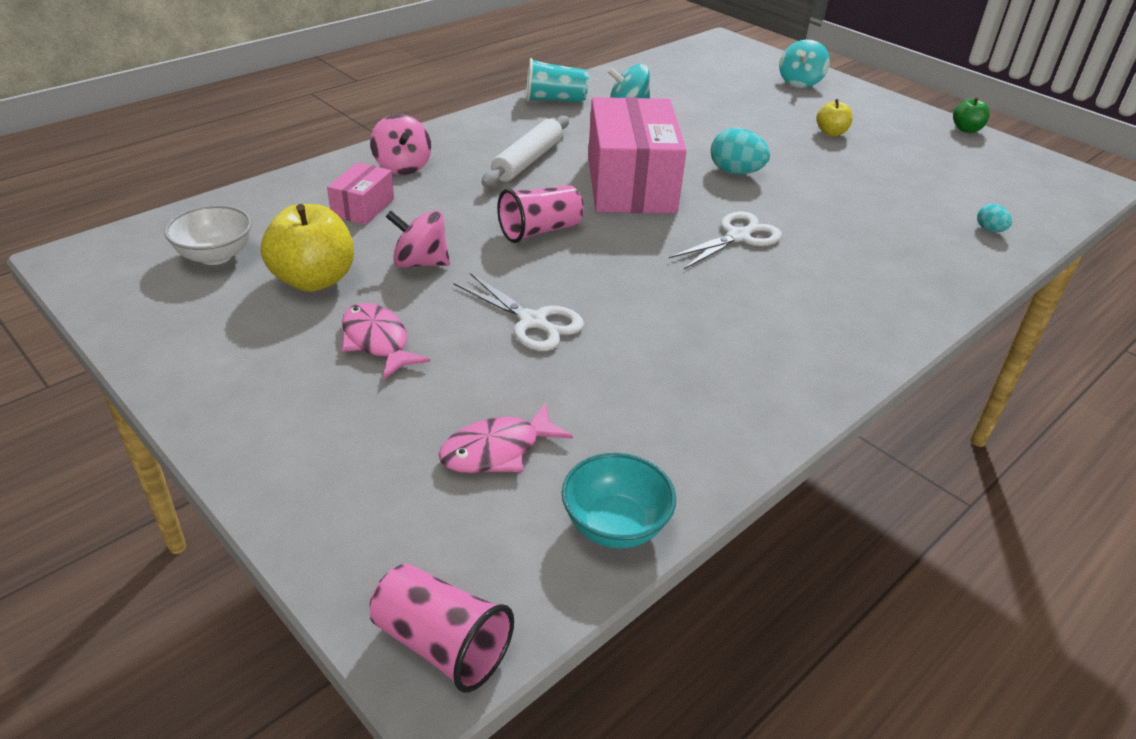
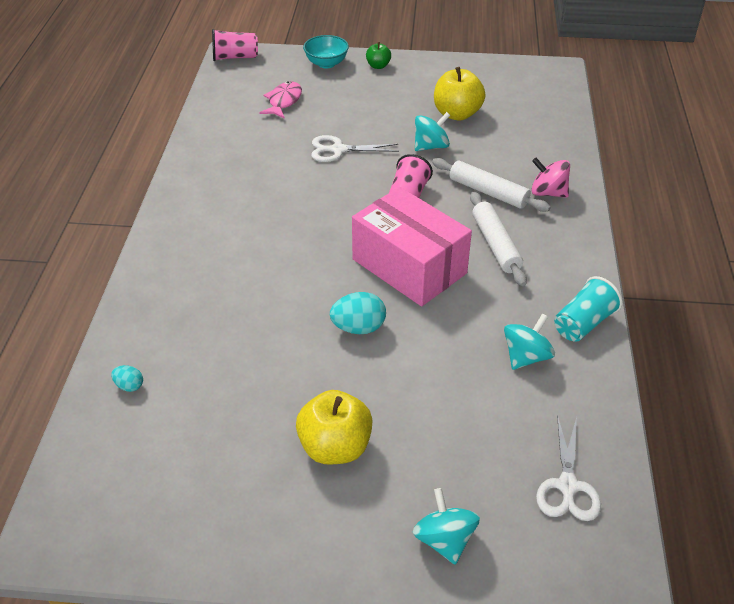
camera: 140 degrees right, 5 degrees up
white bowl [164,205,252,265] -> none
pink box [327,162,394,225] -> none
pink fish [342,303,431,379] -> none
pink spinning top [386,210,450,267] -> turquoise spinning top [415,112,450,151]
turquoise bowl [562,453,676,548] -> turquoise bowl moved to [303,35,349,69]
white scissors [669,211,782,269] -> white scissors moved to [536,415,601,521]
yellow apple [817,99,853,136] -> yellow apple [296,390,373,465], size x1.87
green apple [953,97,990,133] -> green apple moved to [366,42,391,69]
none -> white rolling pin [432,158,551,212]

